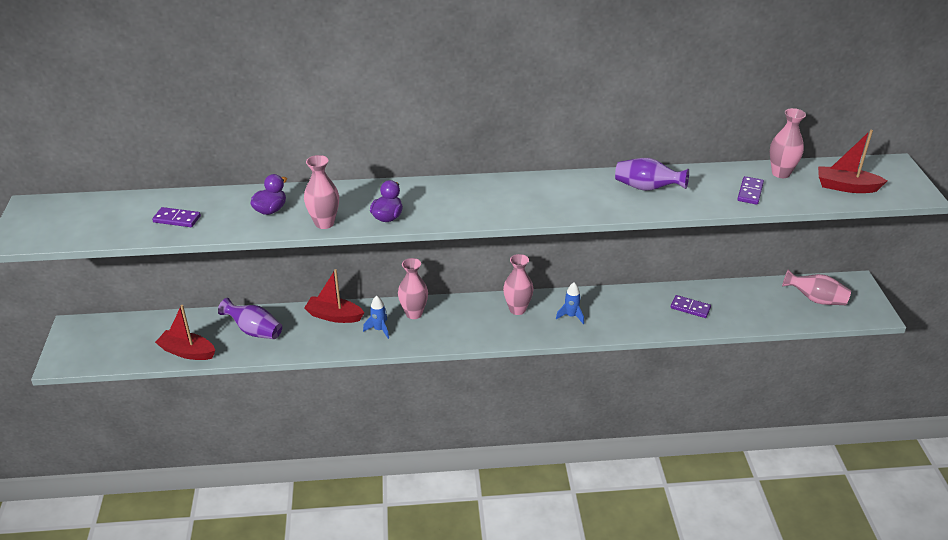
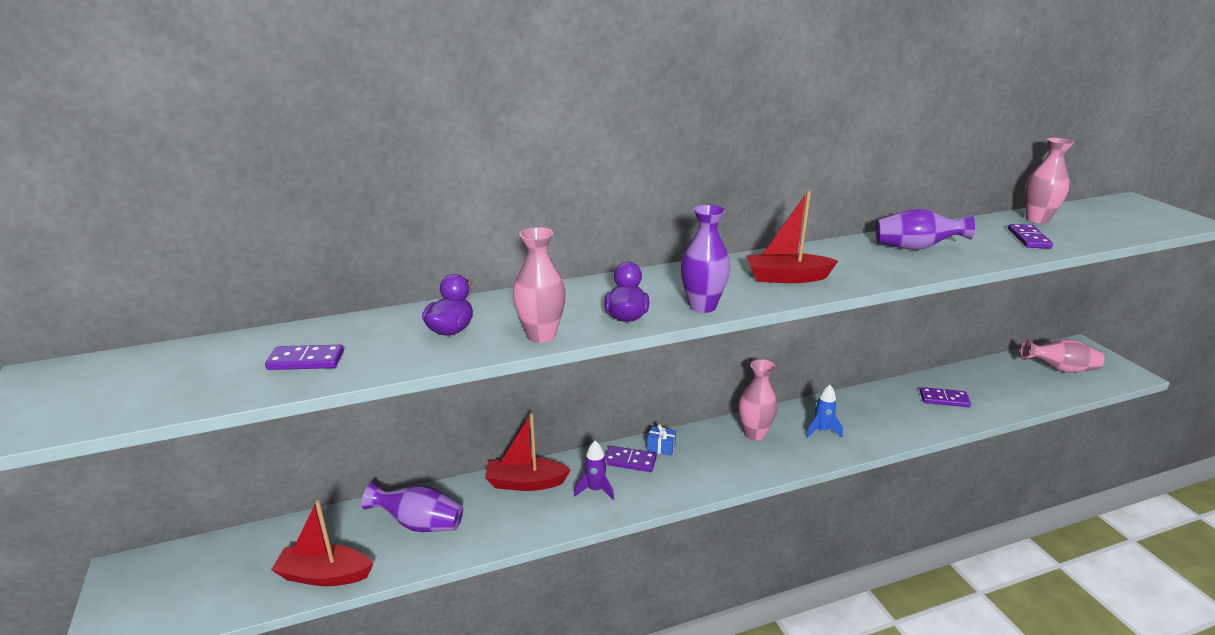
camera: 15 degrees left, 10 degrees down
blue rocket [363,296,389,339] -> purple rocket [574,441,614,500]
pink vase [398,258,428,319] -> purple domino [605,446,657,472]
red boat [818,130,887,193] -> red boat moved to [746,191,838,283]
none -> blue gift [647,424,676,456]
none -> purple vase [681,205,730,313]

